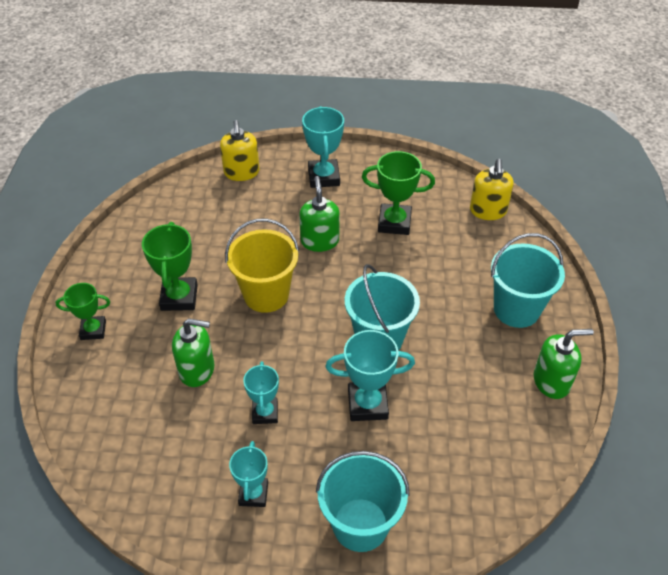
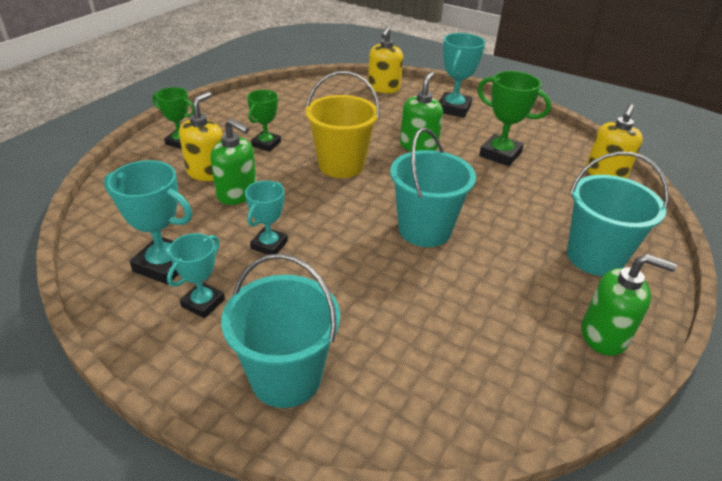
camera: 25 degrees right, 10 degrees down
green trophy [142,222,198,311] -> green trophy [247,90,281,152], size x0.66
turquoise trophy [325,330,415,421] -> turquoise trophy moved to [104,160,192,285]
none -> yellow soap dispenser [179,92,223,181]

